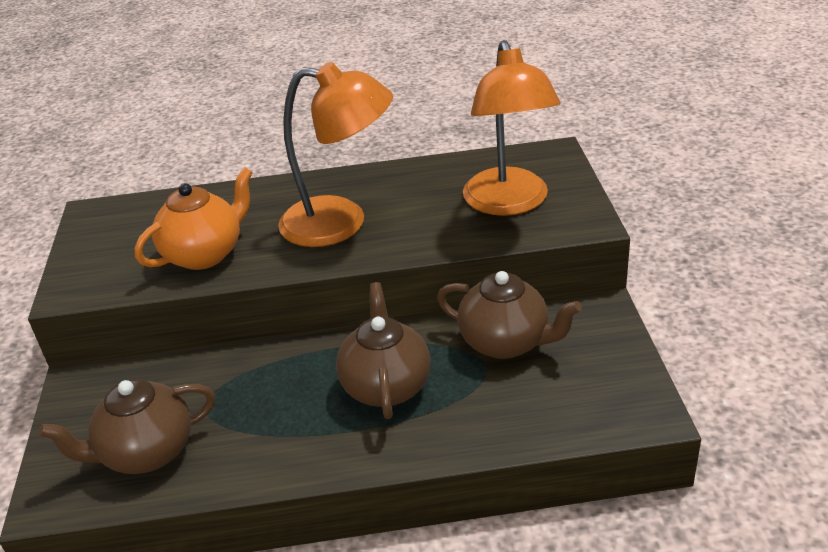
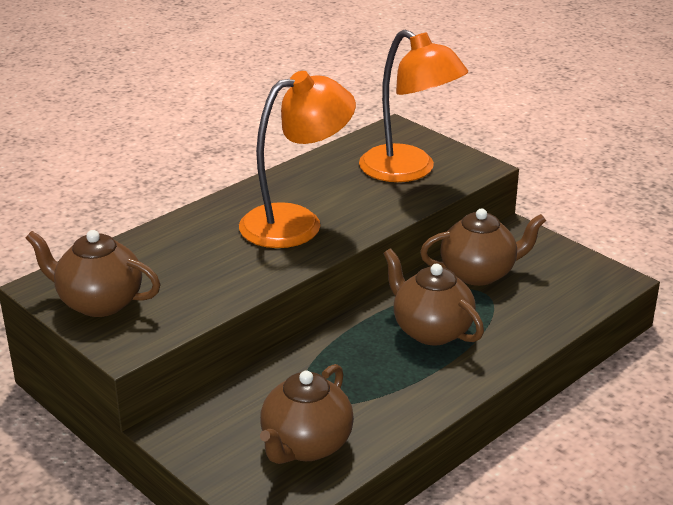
camera: 40 degrees left, 5 degrees down
orange teapot [135,167,253,270] -> none
none -> brown teapot [26,230,161,317]

